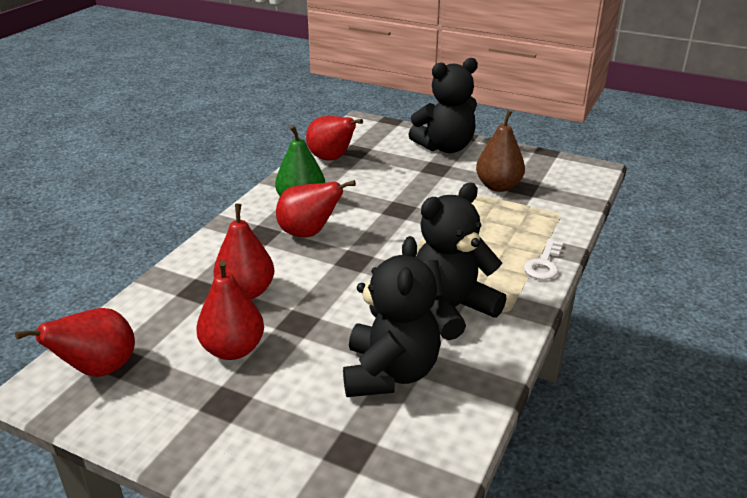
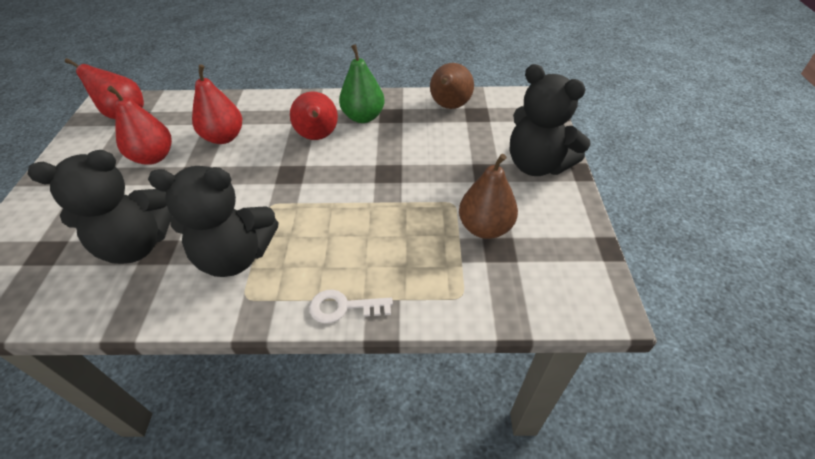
camera: 65 degrees right, 15 degrees up
red pear [306,116,363,160] -> brown pear [430,63,474,109]
black teddy bear [416,183,506,340] -> black teddy bear turned 150 degrees clockwise [148,166,279,277]

